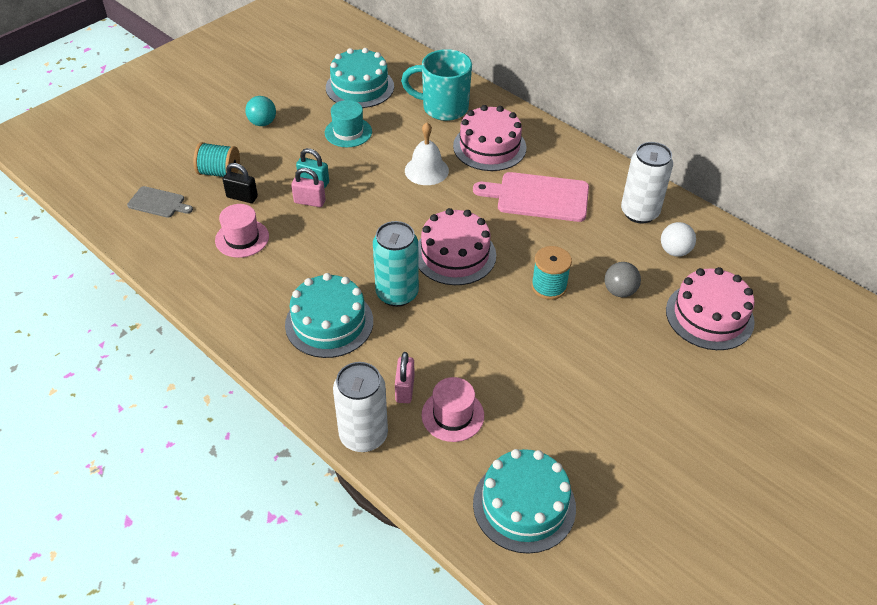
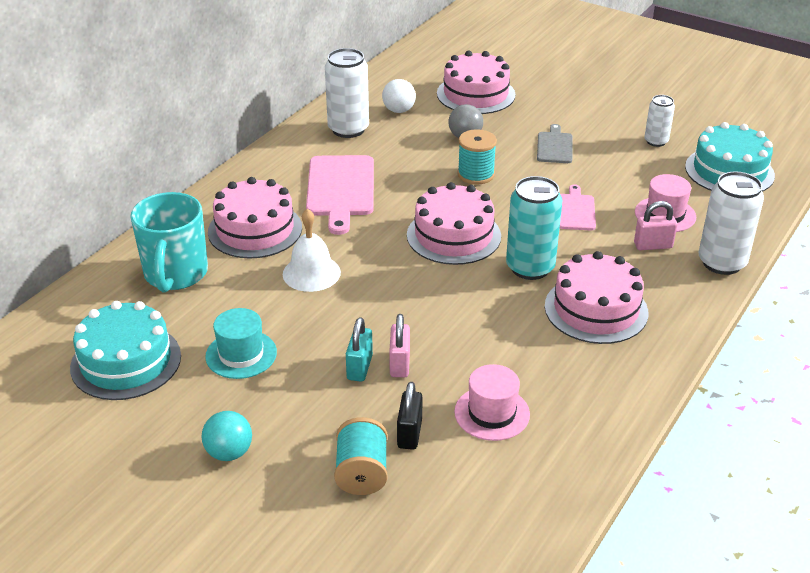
camera: 100 degrees left, 10 degrees down
grey cutting board [127,186,193,218] -> grey cutting board moved to [537,124,573,163]
turquoise cake [285,273,373,358] -> pink cake [545,251,648,344]
none -> pink cutting board [560,184,596,230]
none -> white can [644,95,675,147]

